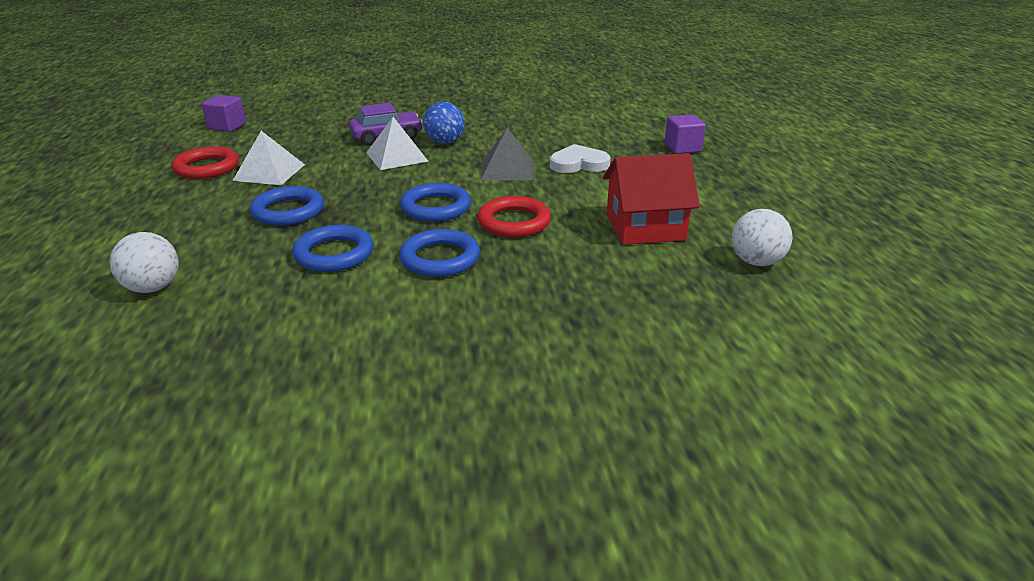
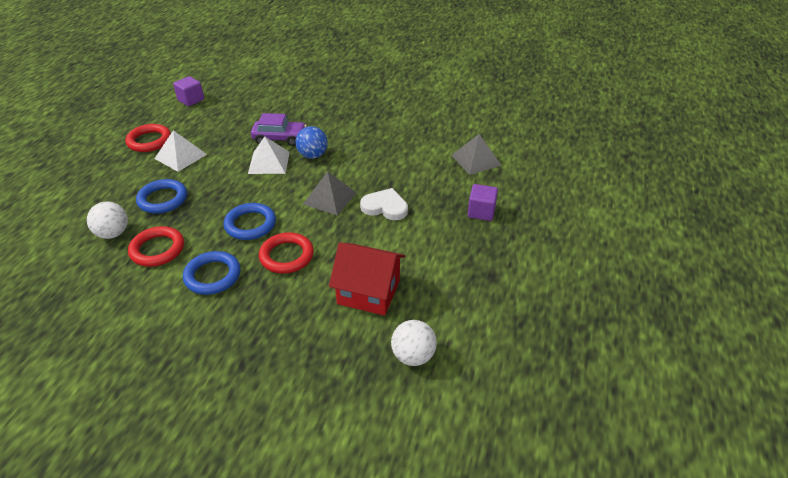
camera: 25 degrees right, 10 degrees up
white ball [110,232,179,293] -> white ball moved to [87,201,128,239]
blue ring [292,225,374,272] -> red ring [128,226,184,267]
none -> grey pyramid [452,134,502,175]

